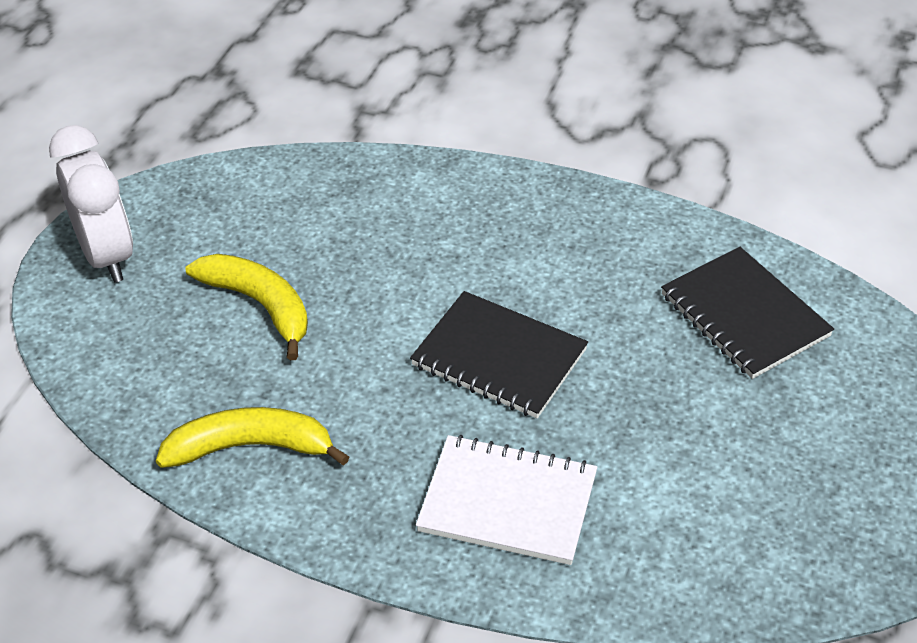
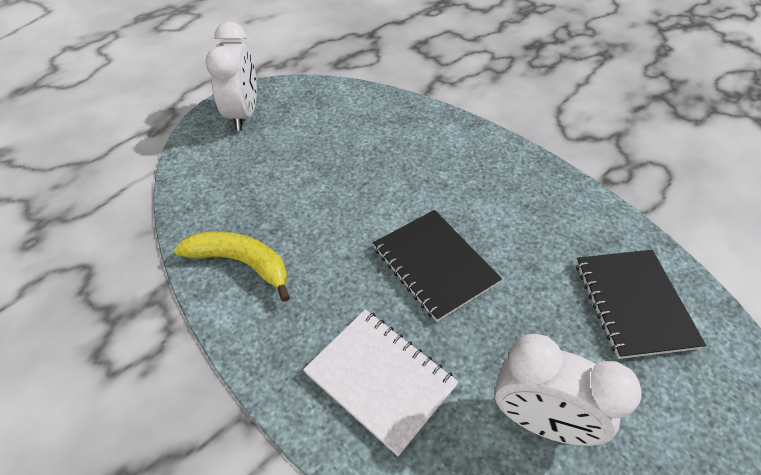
camera: 25 degrees right, 5 degrees up
yellow banana [186,254,308,360] -> none
none -> white clock [495,334,642,446]

